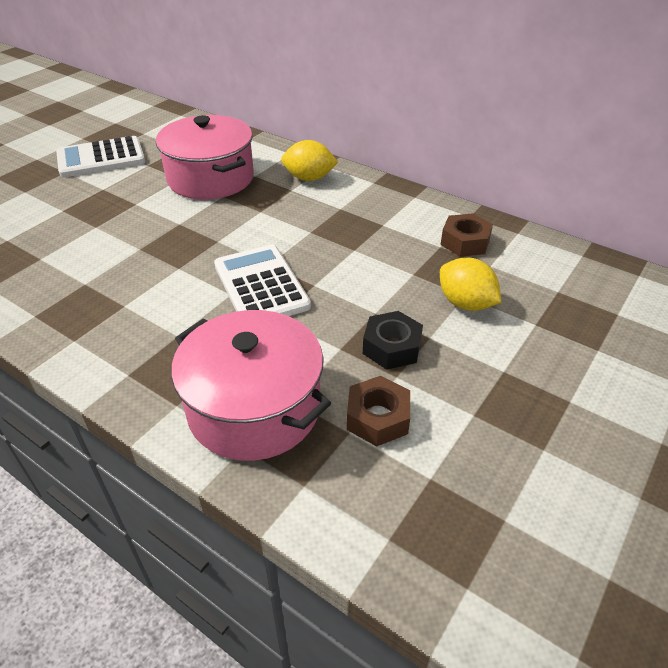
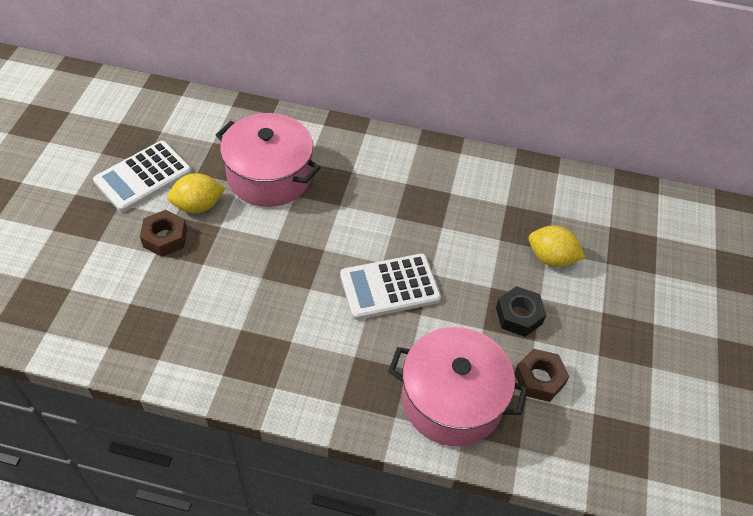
camera: 25 degrees left, 10 degrees up
white calculator [214,245,311,316] -> white calculator turned 60 degrees counterclockwise [340,254,441,320]
yellow lemon [281,140,338,181] -> yellow lemon moved to [167,173,225,213]
brown nut [441,213,493,257] -> brown nut moved to [140,210,187,257]

